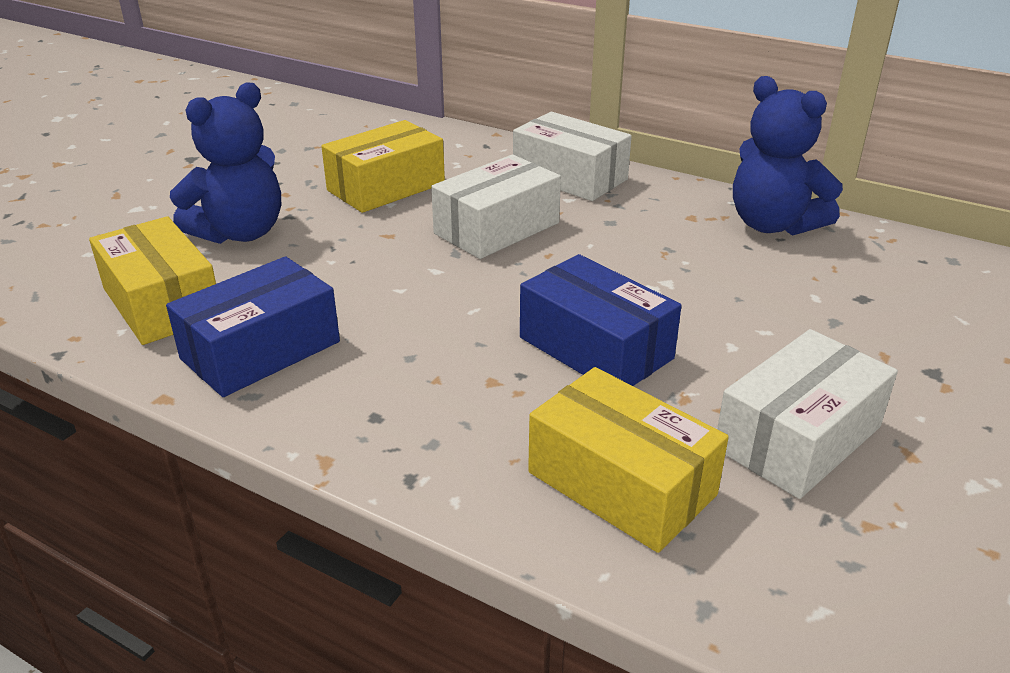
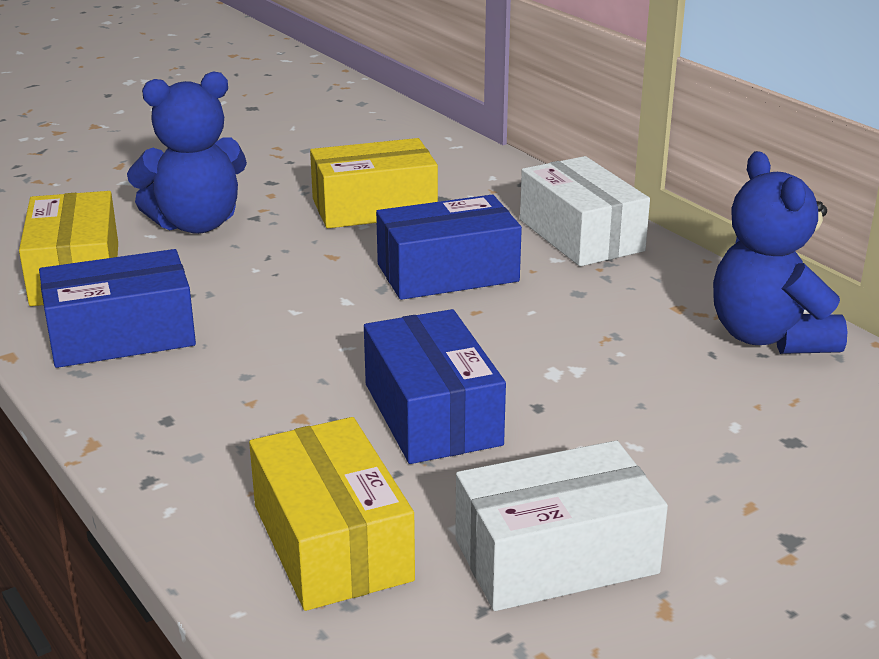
camera: 25 degrees right, 5 degrees down
white box [431,154,561,259] -> blue box [376,195,522,300]

